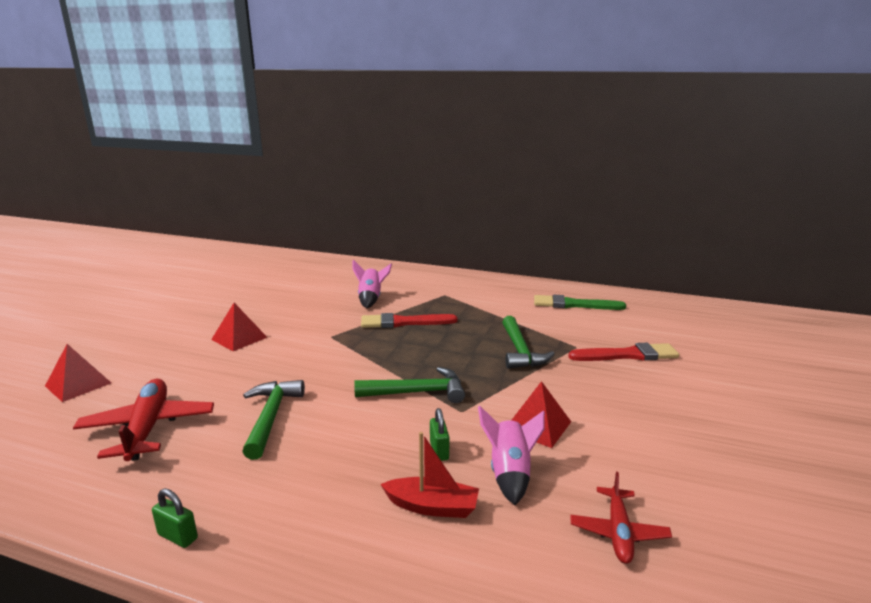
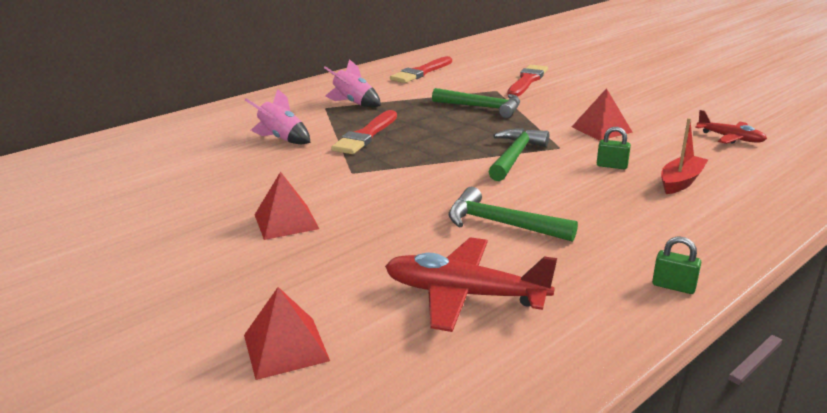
camera: 60 degrees left, 5 degrees up
green padlock [152,489,198,548] -> green padlock turned 60 degrees clockwise [652,236,701,294]
pink rocket [478,406,545,505] -> pink rocket moved to [324,59,381,107]
green brush [534,295,626,310] -> red brush [390,56,452,83]

